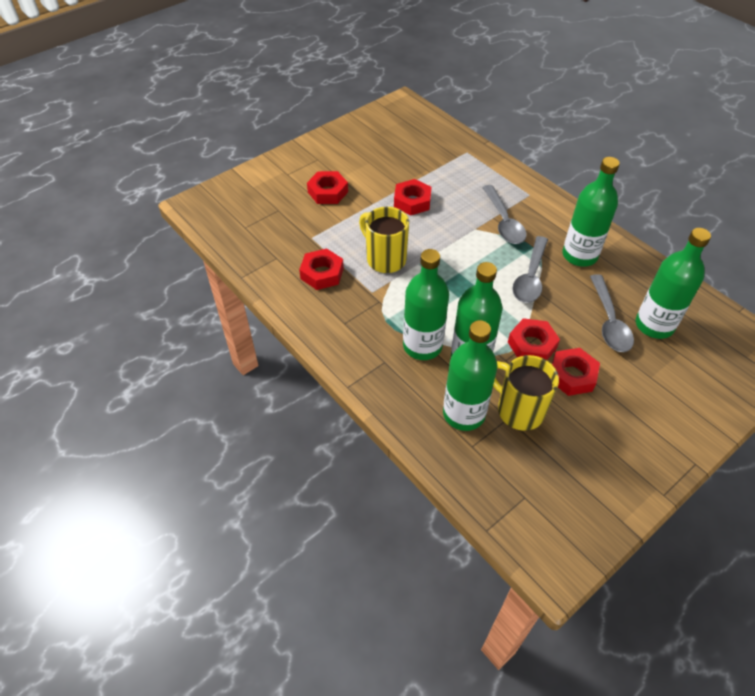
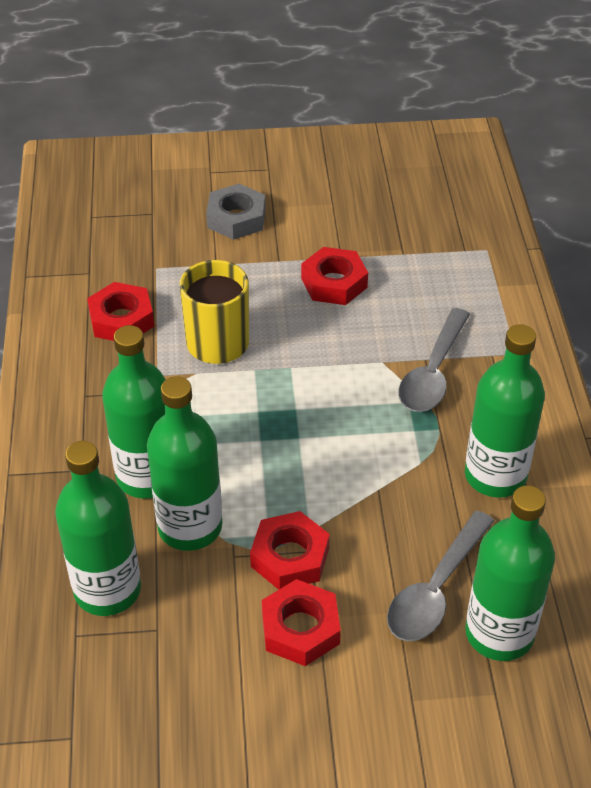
camera: 35 degrees right, 5 degrees down
red nut [307,171,348,204] -> grey nut [206,184,266,240]
yellow mug [493,355,559,431] -> none
grey spoon [512,236,548,303] -> none

